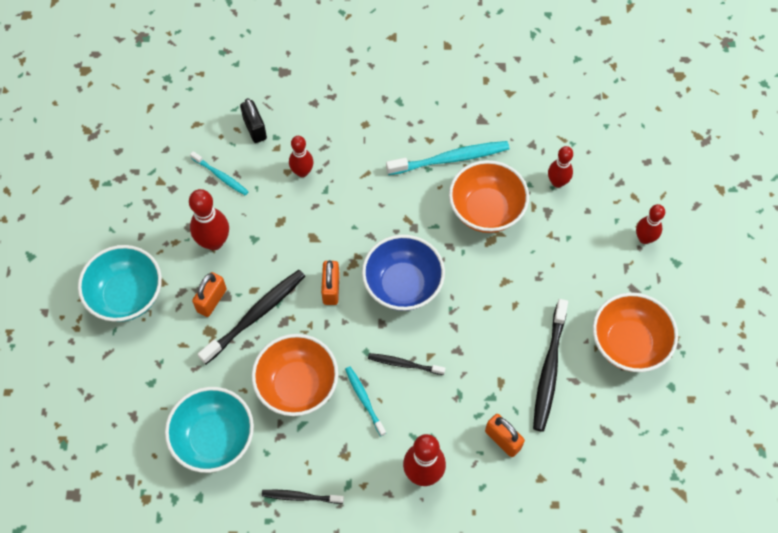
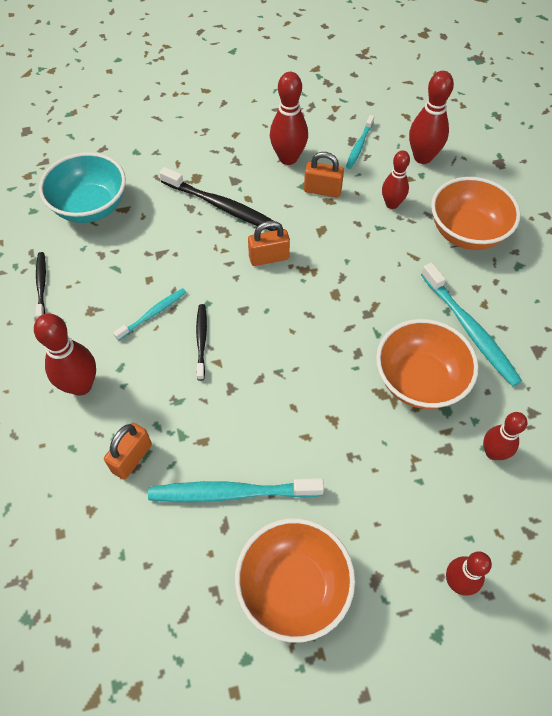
camera: 75 degrees right, 5 degrees down
turquoise bowl [78,245,162,322] -> none
orange padlock [192,272,227,317] -> orange padlock moved to [304,152,344,198]
black padlock [240,98,267,143] -> red bowling pin [409,71,454,164]
orange bowl [252,334,338,416] -> orange bowl moved to [431,177,521,250]
blue bowl [362,235,445,311] -> none
black toothbrush [533,299,568,432] -> turquoise toothbrush [148,478,324,502]

